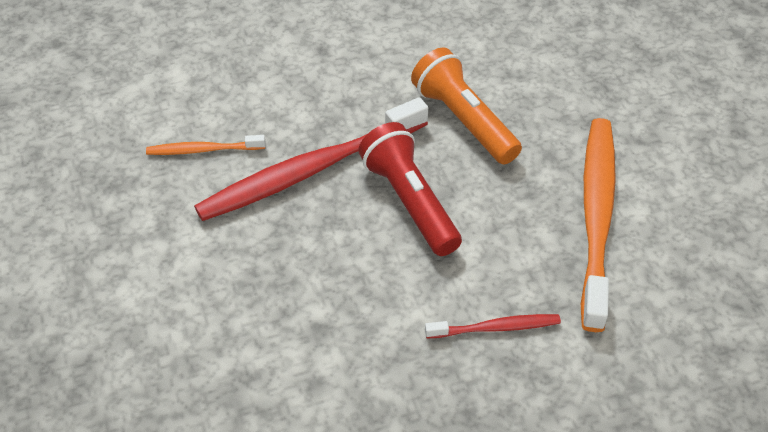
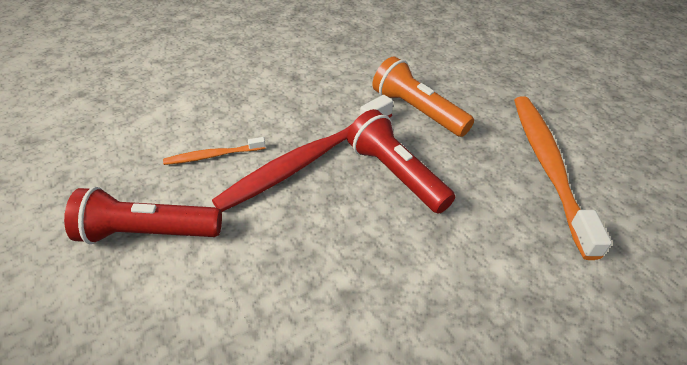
camera: 10 degrees left, 5 degrees down
red toothbrush [425,314,561,339] -> none
none -> red flashlight [64,187,222,244]

